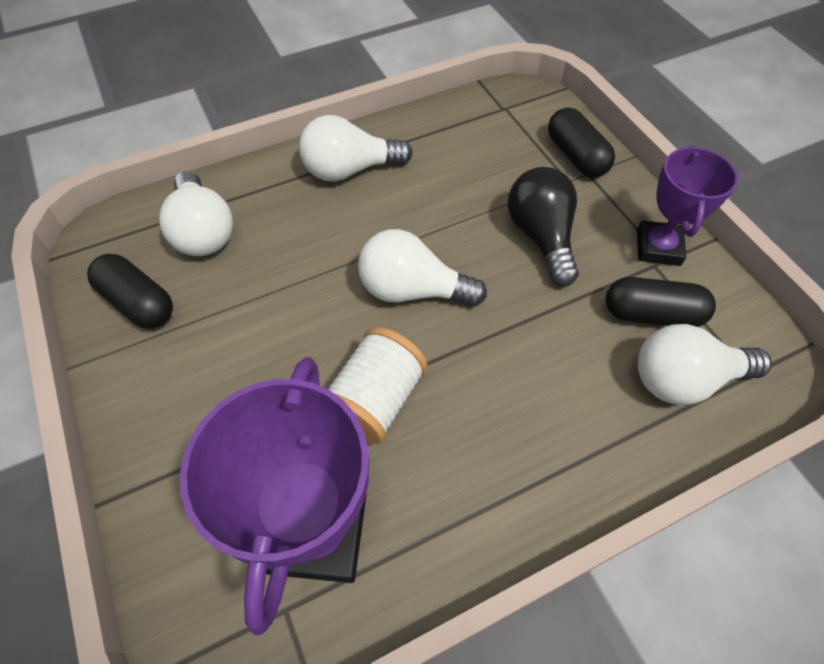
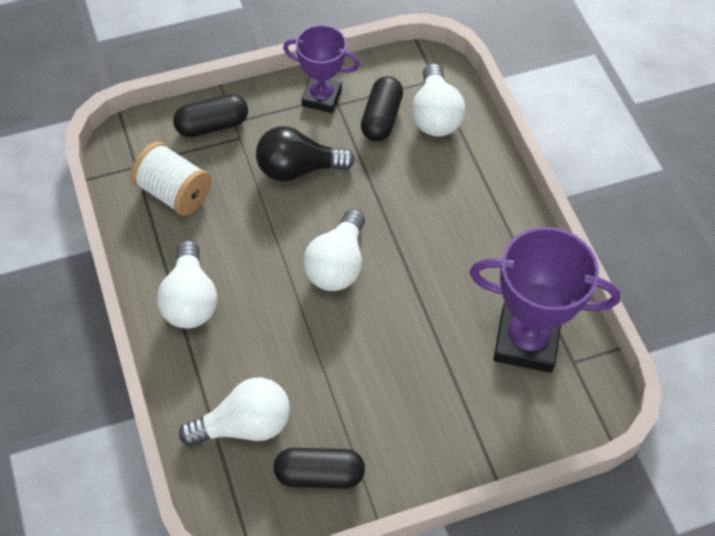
camera: 85 degrees left, 0 degrees up
black capsule [87,254,173,329] -> black capsule turned 45 degrees clockwise [274,448,365,488]
white spool [329,327,427,444] -> white spool moved to [131,142,211,216]

